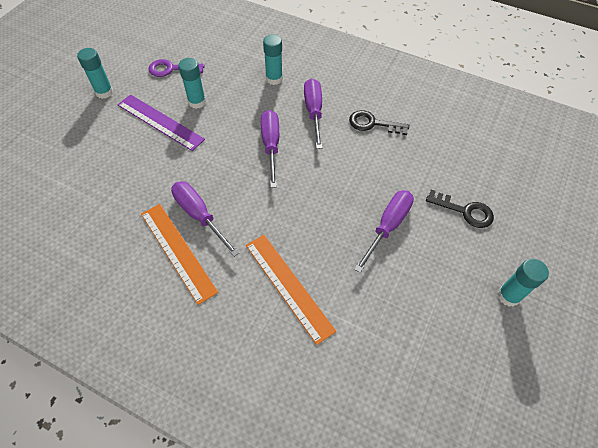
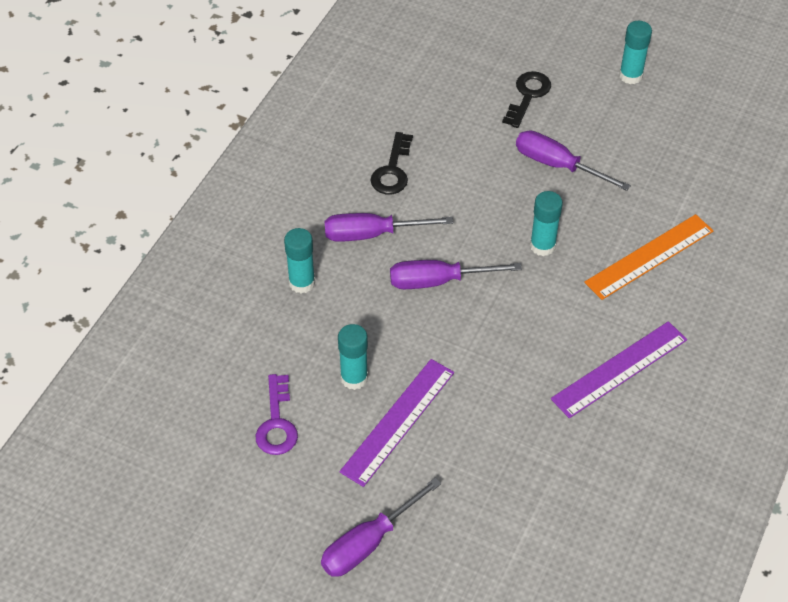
camera: 90 degrees left, 5 degrees down
turquoise glue stick [77,48,113,99] -> turquoise glue stick moved to [530,191,563,256]
orange ruler [141,204,218,305] -> purple ruler [551,321,687,418]
purple screwdriver [171,181,239,257] -> purple screwdriver moved to [321,478,441,577]

